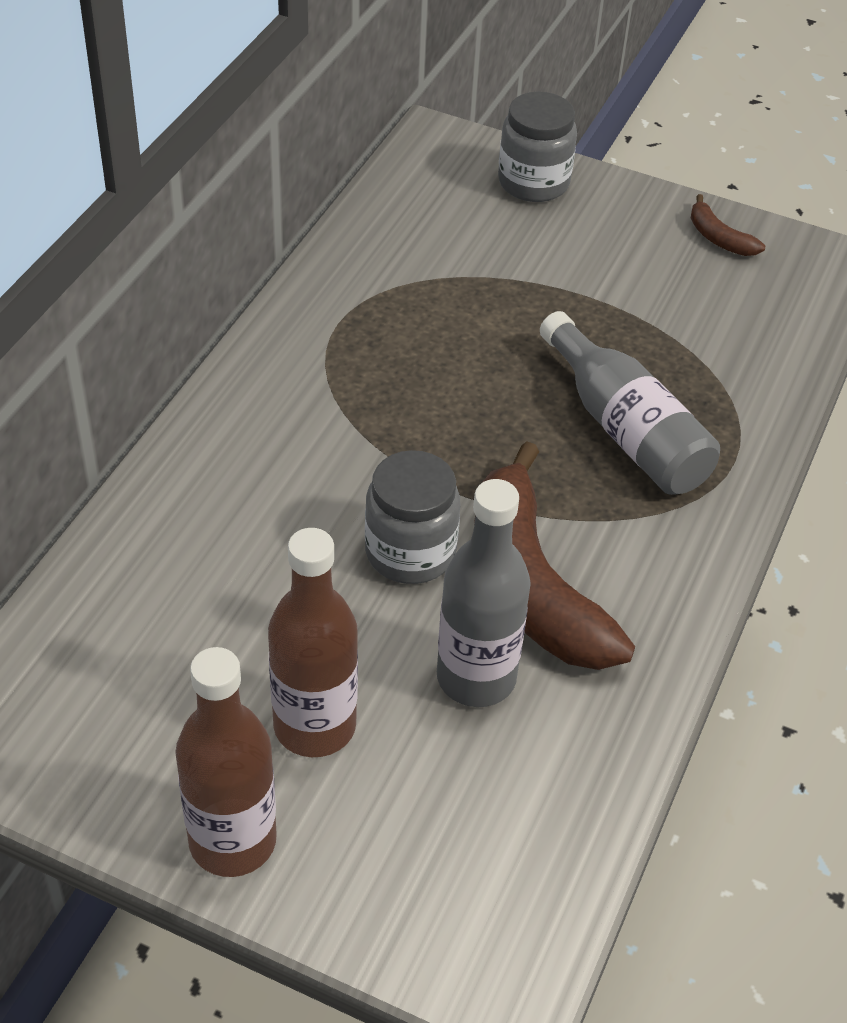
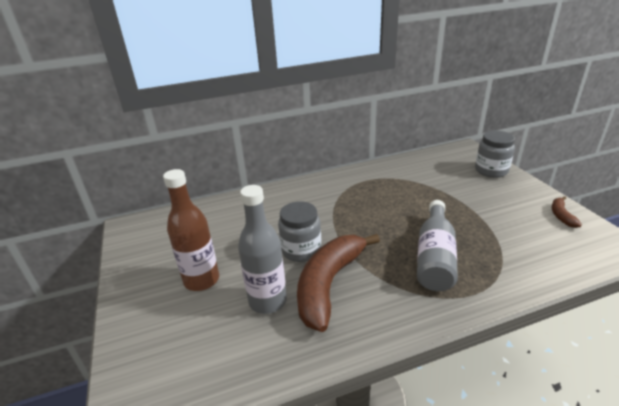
camera: 50 degrees right, 15 degrees down
brown bottle [175,647,277,877] -> none

